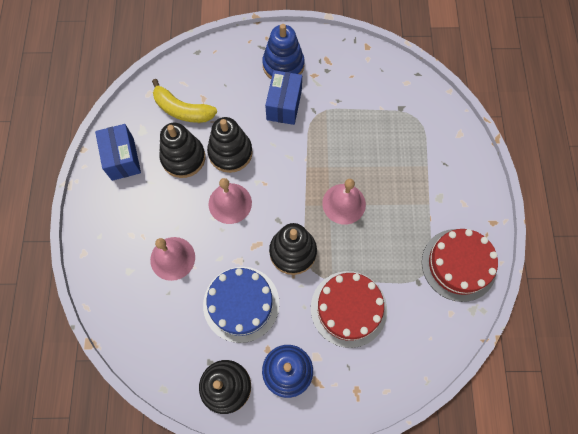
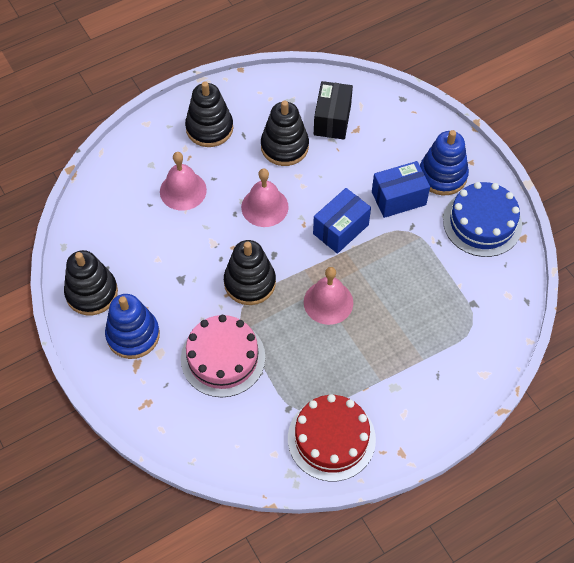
camera: 60 degrees right, 10 degrees down
blue box [95,124,141,181] -> blue box moved to [313,188,371,254]
yellow banana [152,79,217,123] -> black box [314,81,353,140]
blue cake [203,267,279,343] -> blue cake moved to [443,182,522,257]
black stacking toy [207,117,253,173] -> black stacking toy moved to [185,81,233,147]
red cake [311,271,387,348] -> pink cake [181,315,265,397]

